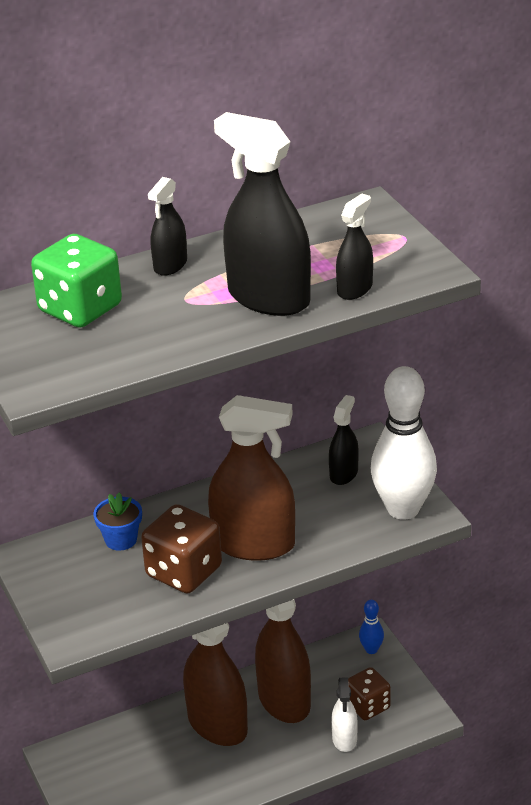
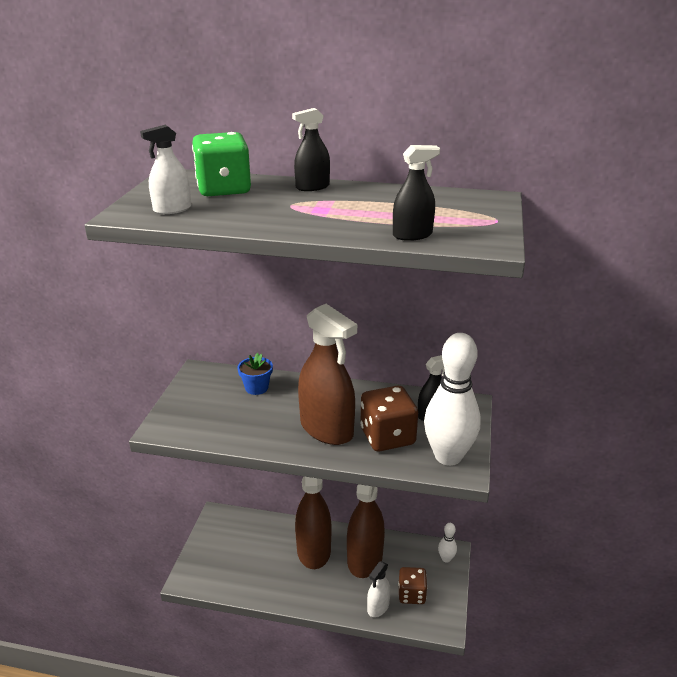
camera: 35 degrees right, 5 degrees down
brown dice [141,504,222,593] -> brown dice moved to [360,386,418,451]
black spray bottle [214,112,311,316] -> none
blue bowling pin [359,600,384,654] -> white bowling pin [438,523,457,563]
none -> white spray bottle [140,125,191,214]

